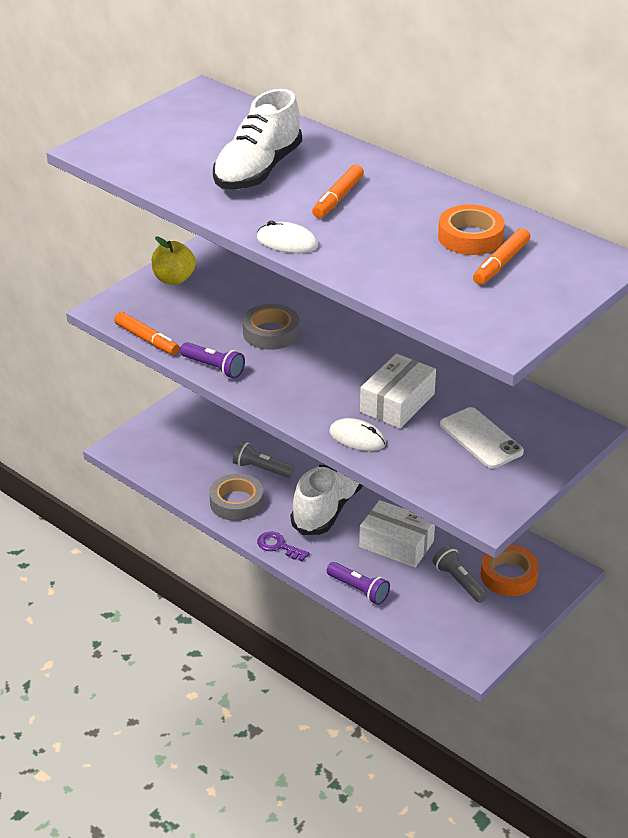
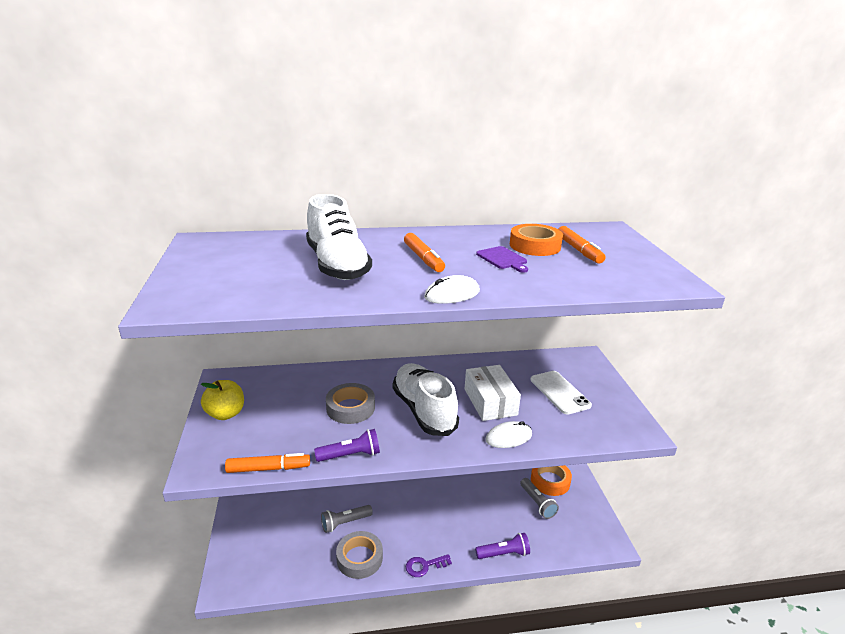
camera: 50 degrees left, 10 degrees down
white shoe [291,464,363,535] -> white shoe moved to [393,363,459,436]
white box [359,500,435,568] -> none
grey flashlight [433,545,488,603] -> grey flashlight turned 120 degrees counterclockwise [520,478,559,519]
white phone [440,407,524,468] -> white phone turned 60 degrees clockwise [530,371,592,415]
none -> purple cutting board [476,246,528,273]

